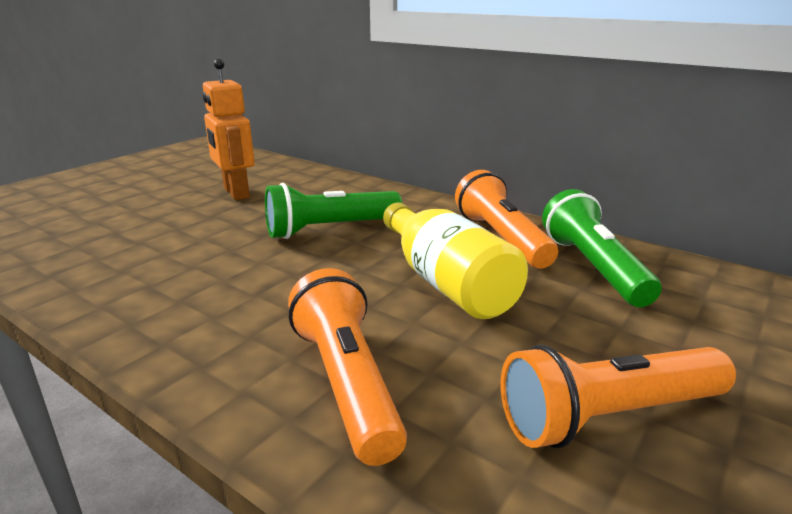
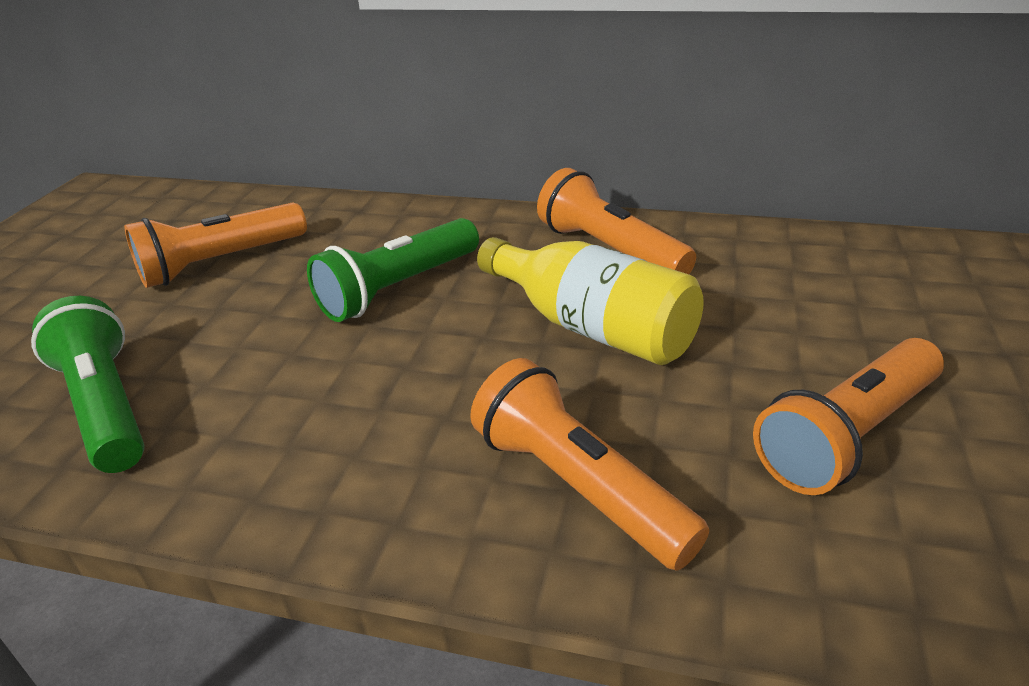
camera: 20 degrees left, 10 degrees up
orange robot [203,59,255,200] -> orange flashlight [124,203,307,288]
green flashlight [542,189,662,307] -> green flashlight moved to [31,296,144,473]

